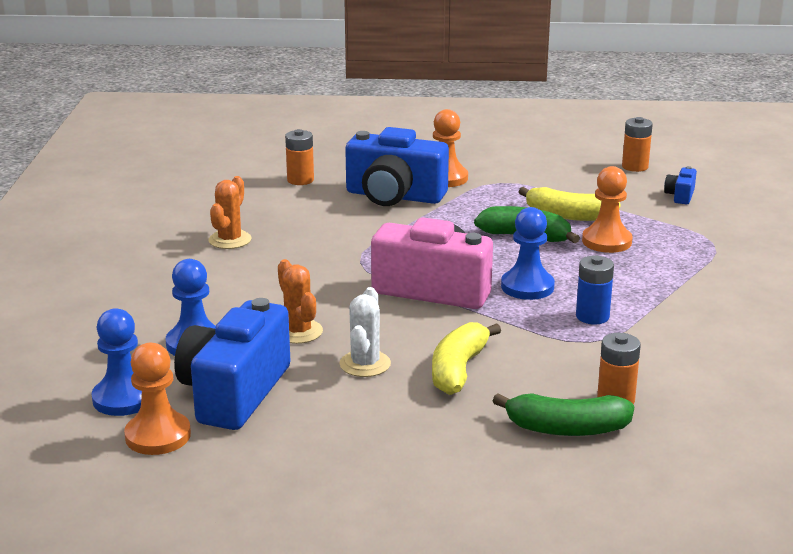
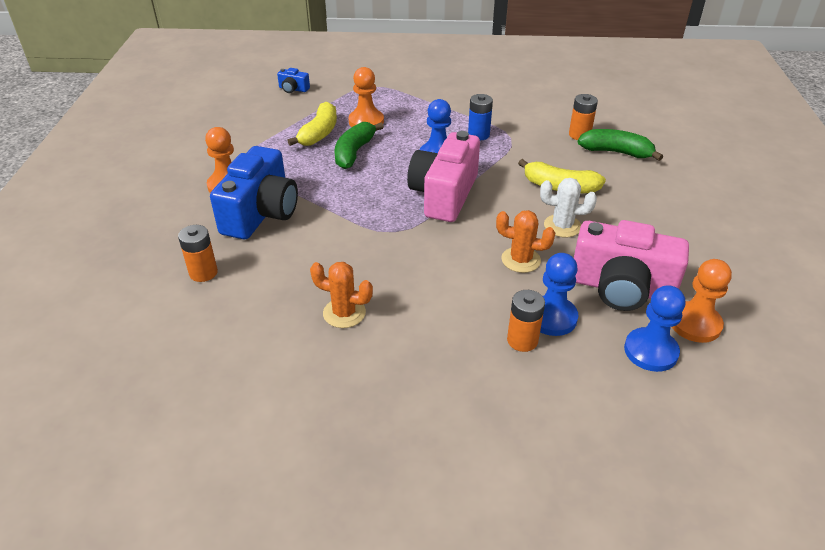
camera: 90 degrees left, 15 degrees up
blue camera [174,298,291,430] -> pink camera [574,220,689,311]
orange cactus [278,259,323,344] -> orange cactus turned 45 degrees clockwise [496,210,555,273]
green banana [493,393,635,436] -> green banana turned 75 degrees counterclockwise [578,129,663,161]
orange battery [622,117,653,172] -> orange battery moved to [507,290,545,352]

